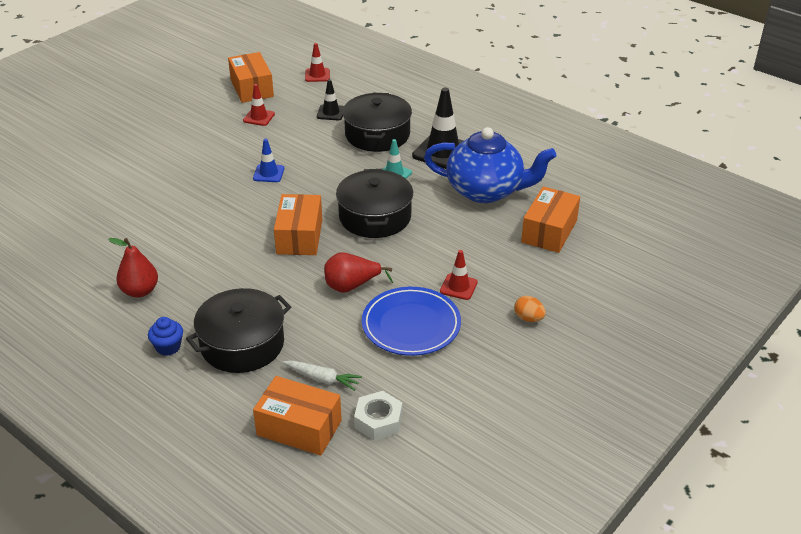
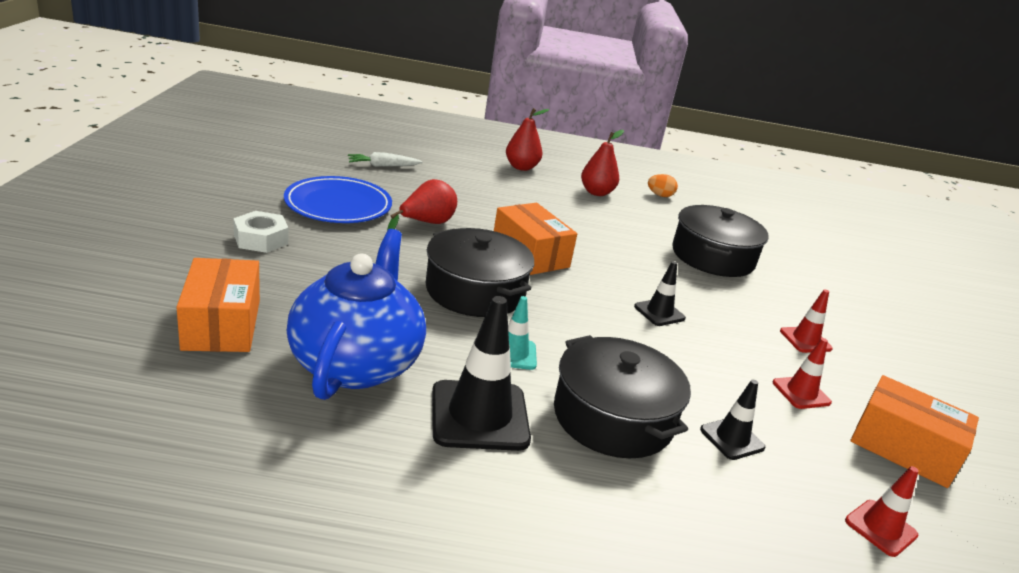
camera: 140 degrees right, 10 degrees down
blue cupcake [148,317,183,356] -> red pear [506,108,549,171]
black pot [186,288,291,373] -> black pot moved to [672,205,769,277]
blue traffic cone [253,139,284,182] -> black traffic cone [634,261,686,326]
orange box [253,376,342,456] -> none
white nut [354,391,402,441] -> white nut moved to [233,211,288,253]
blue teapot [424,127,556,203] -> blue teapot turned 120 degrees clockwise [287,229,426,400]
red traffic cone [440,250,478,300] -> red traffic cone moved to [780,289,833,353]
orange egg [514,296,546,322] -> orange egg moved to [648,174,678,197]

